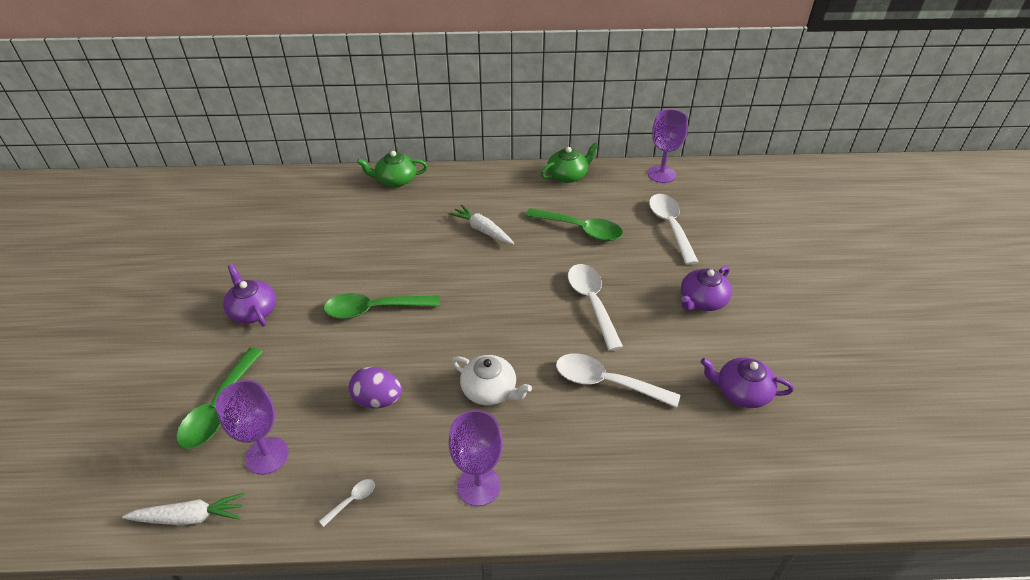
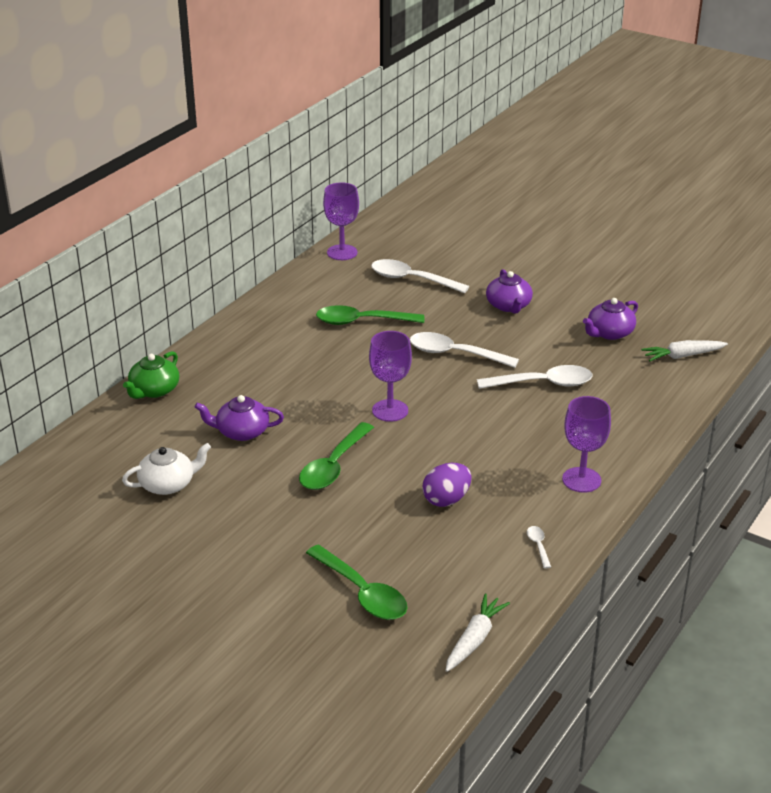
camera: 55 degrees left, 10 degrees down
purple goblet [215,380,289,475] -> purple goblet moved to [369,331,412,422]
purple teapot [223,264,276,326] -> purple teapot moved to [195,395,284,441]
white carrot [449,205,514,244] -> white carrot moved to [641,340,728,361]
white teapot [452,355,532,405] -> white teapot moved to [122,443,211,495]
green spoon [525,208,623,241] -> green spoon turned 150 degrees counterclockwise [316,305,424,325]
green teapot [541,143,598,183] -> none
white spoon [556,353,680,408] -> white spoon turned 150 degrees counterclockwise [477,365,592,389]

